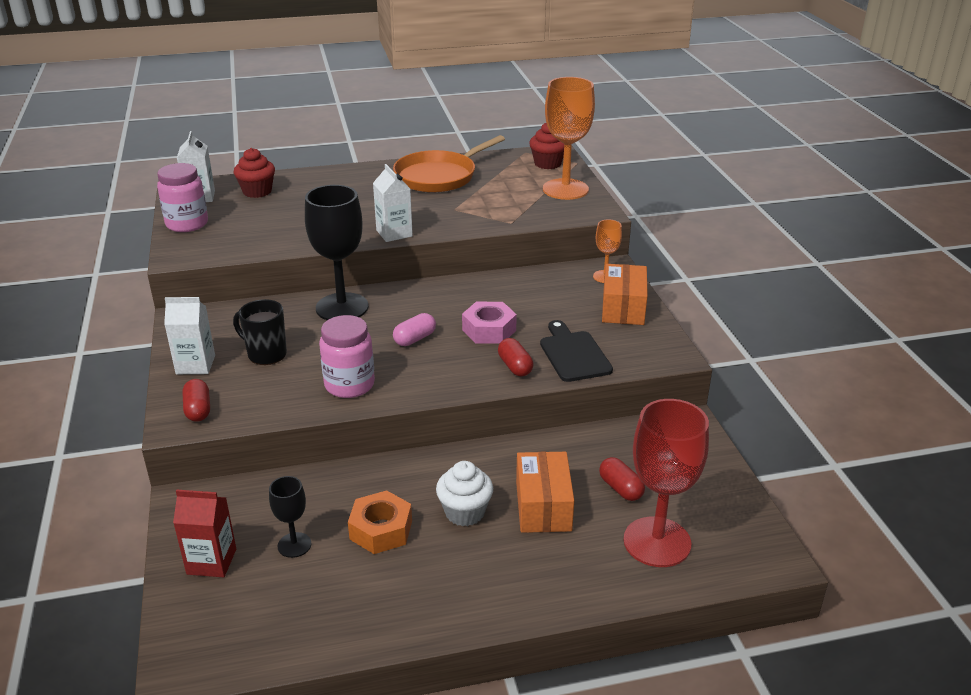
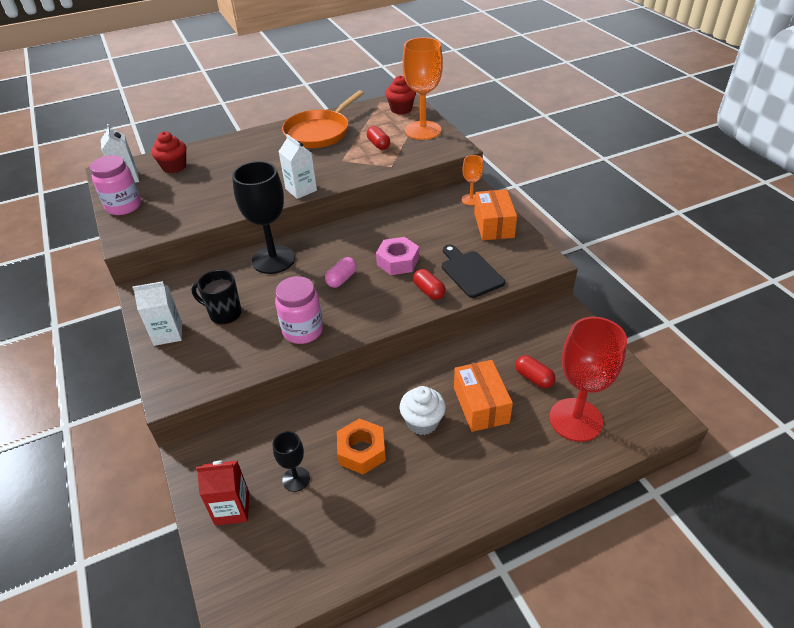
camera: 10 degrees left, 10 degrees up
red capsule [182,379,210,422] -> red capsule moved to [367,126,390,150]

